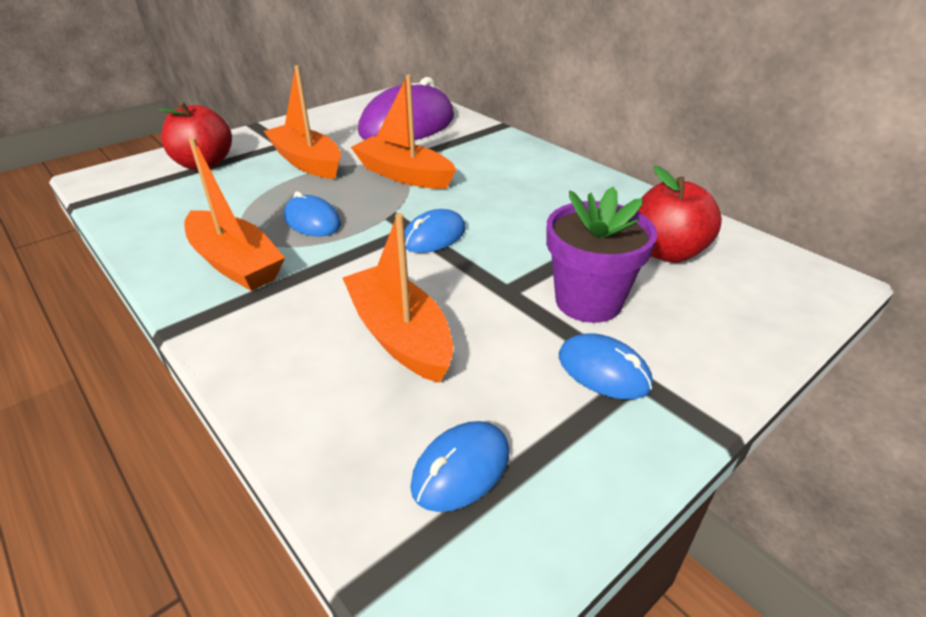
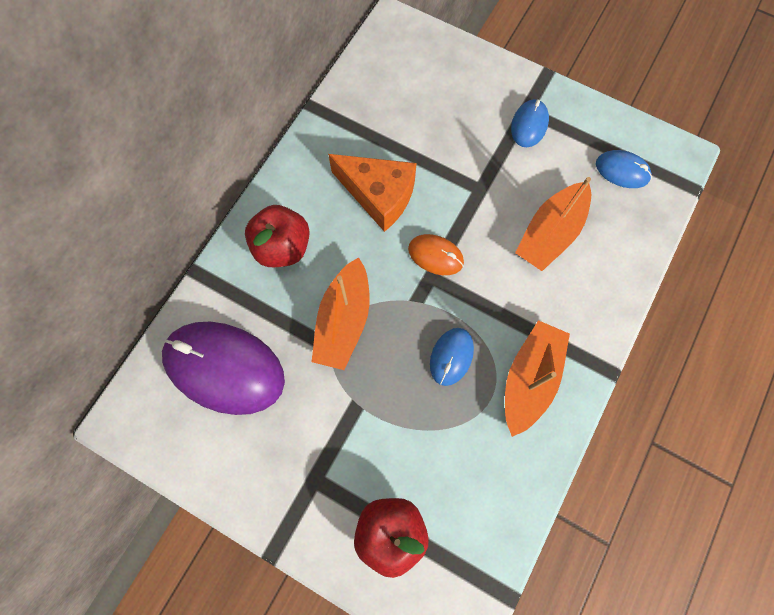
camera: 110 degrees left, 35 degrees up
orange boat [264,65,341,179] -> none
blue mouse [405,209,466,253] -> orange mouse [408,234,464,275]
purple flower pot [546,187,657,323] -> none
red apple [638,166,722,263] -> red apple moved to [245,205,310,267]
none -> orange cheese [328,154,417,232]

